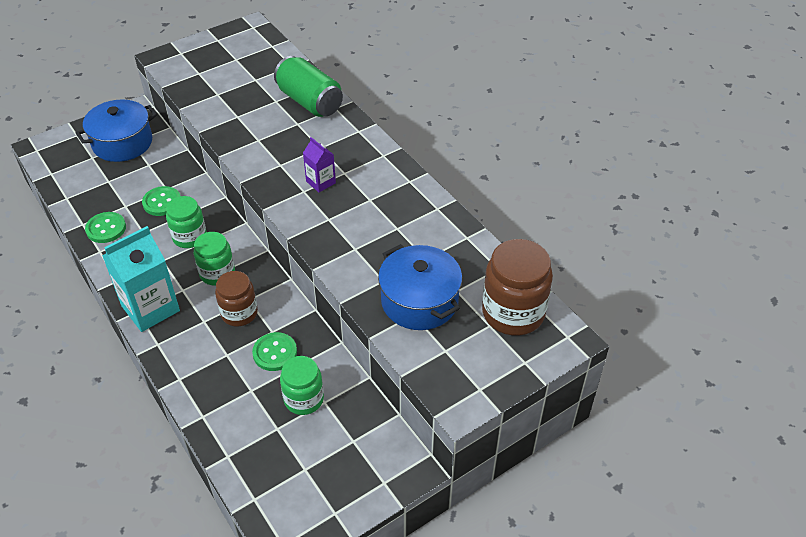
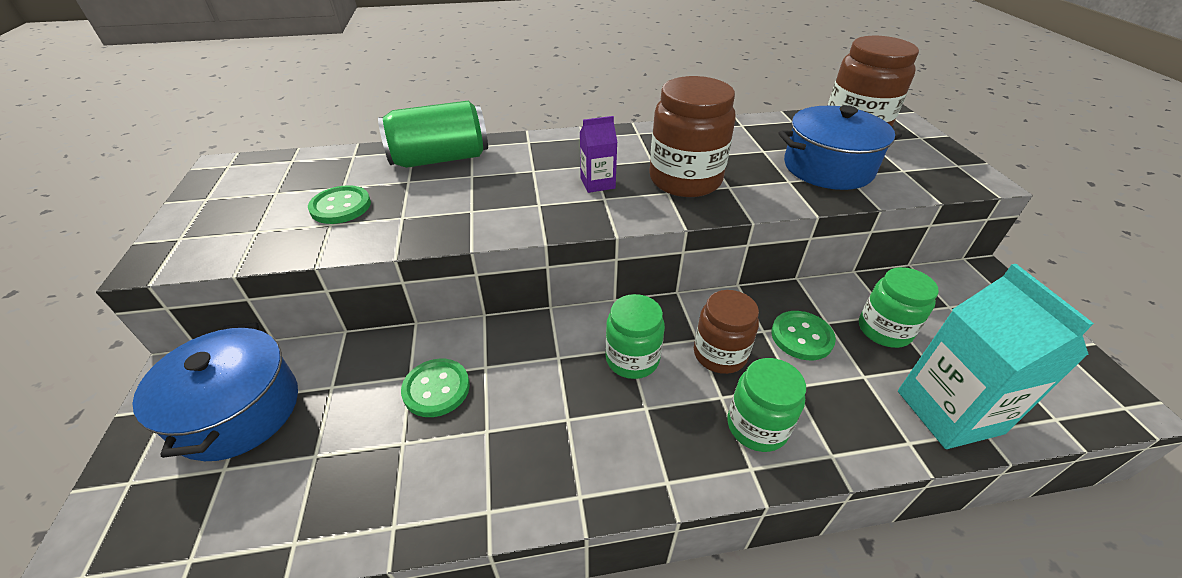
camera: 65 degrees left, 5 degrees down
green button [85,212,126,243] -> green button moved to [308,185,371,224]
turquoise carton [102,226,180,332] -> turquoise carton moved to [898,264,1094,449]
green jar [166,196,206,248] -> green jar moved to [727,358,806,452]
none -> brown jar [649,76,736,197]

